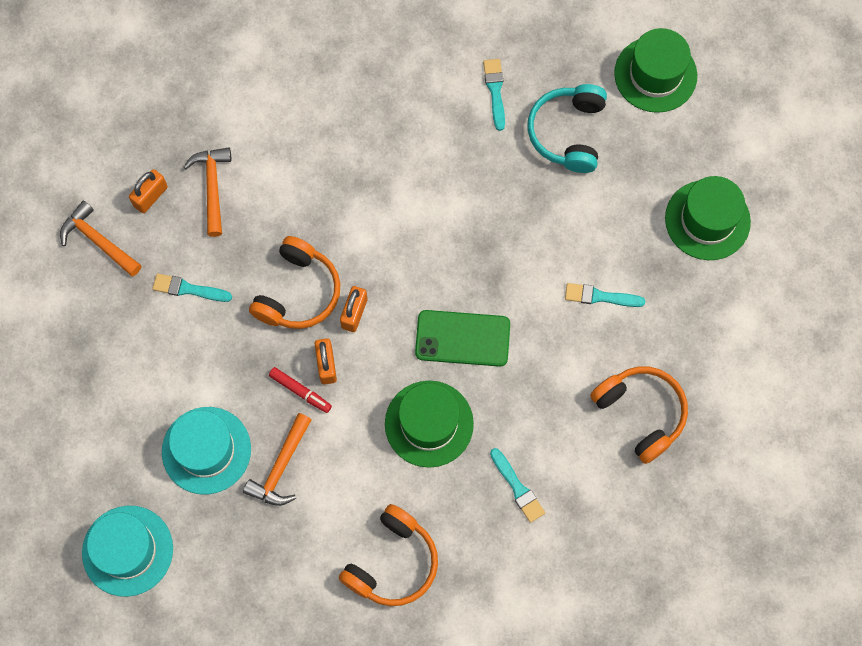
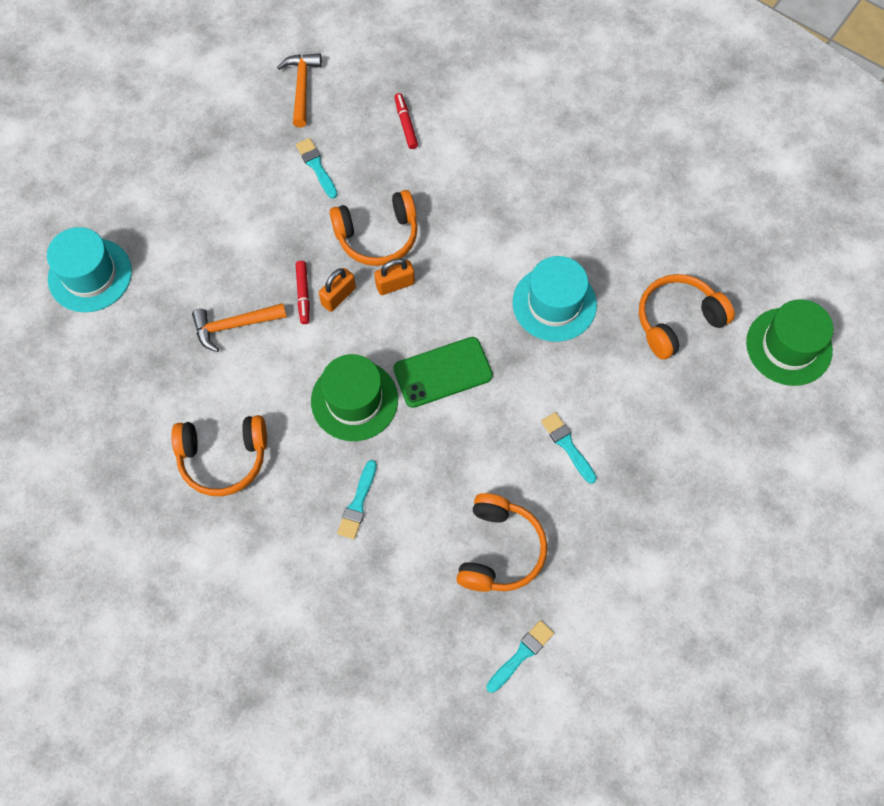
camera: 50 degrees right, 5 degrees down
orange padlock [129,169,168,213] -> none
turquoise hat [162,407,251,494] -> turquoise hat moved to [513,256,597,342]
orange hammer [184,147,231,237] -> red marker [394,93,418,149]
green phone [415,310,510,367] -> green phone turned 75 degrees counterclockwise [393,337,493,408]
turquoise brush [483,59,505,131] -> turquoise brush moved to [486,620,554,693]
turquoise headphones [528,84,607,173] -> orange headphones [639,274,735,360]
green hat [665,176,751,260] -> none

